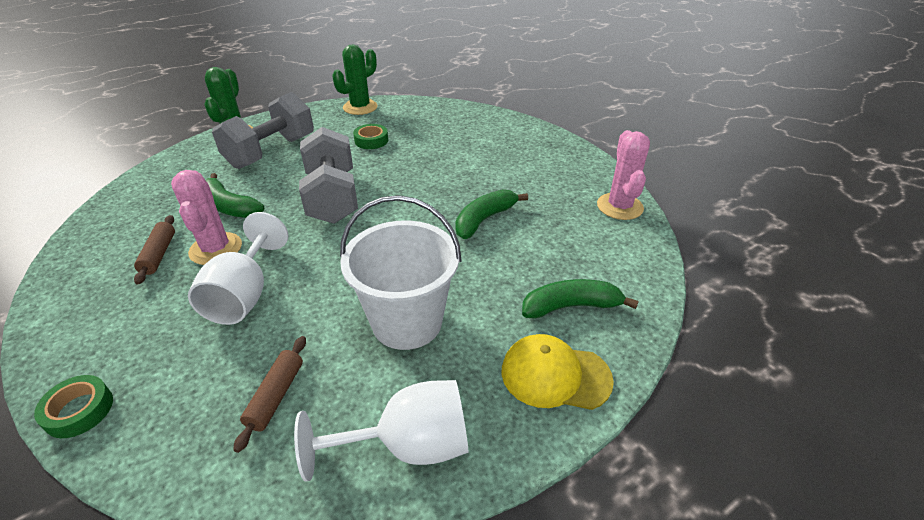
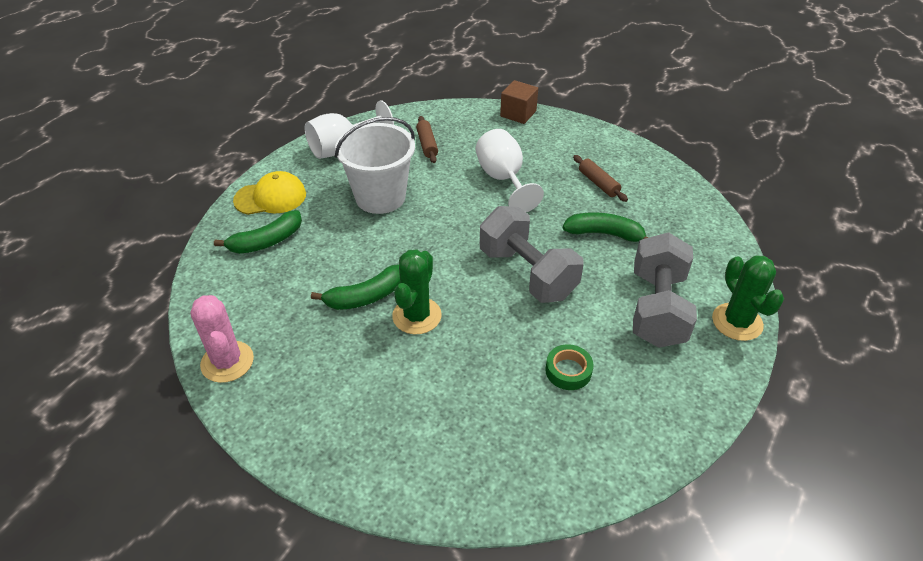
camera: 155 degrees right, 5 degrees up
green tape [34,375,113,438] -> brown cube [500,80,538,124]
pink cactus [171,170,242,265] -> none
green cactus [332,44,378,115] -> green cactus moved to [392,249,442,334]
green banana [455,189,528,239] -> green banana turned 45 degrees clockwise [311,264,400,310]

